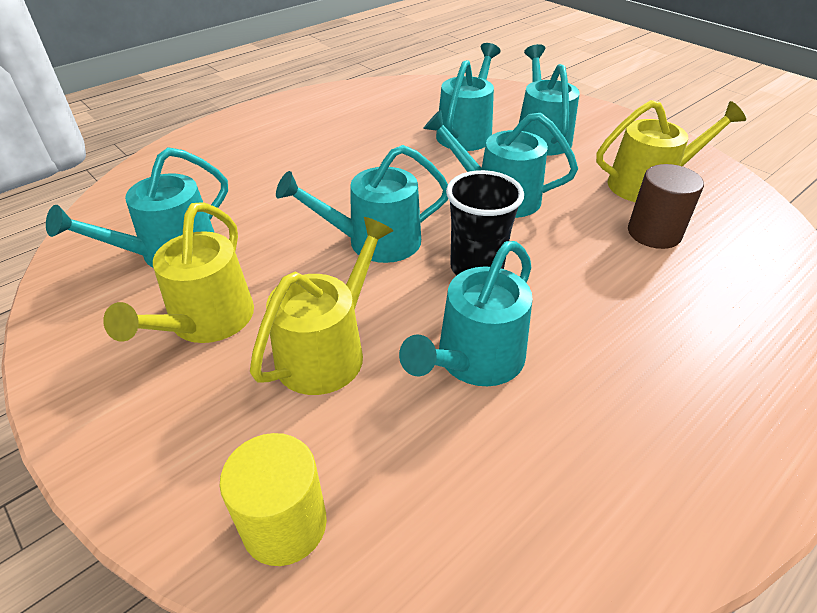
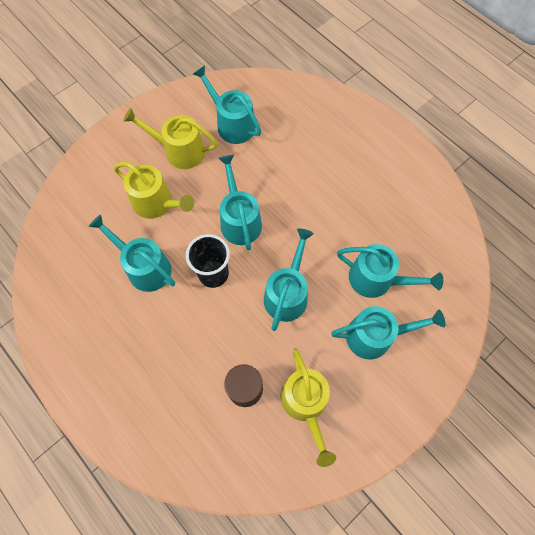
camera: 90 degrees right, 25 degrees up
yellow cylinder [220,433,327,566] -> none

